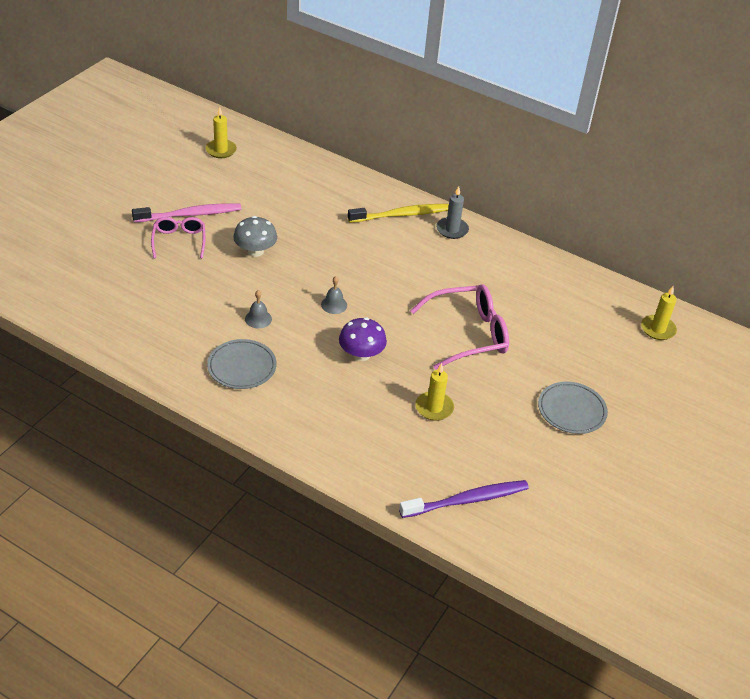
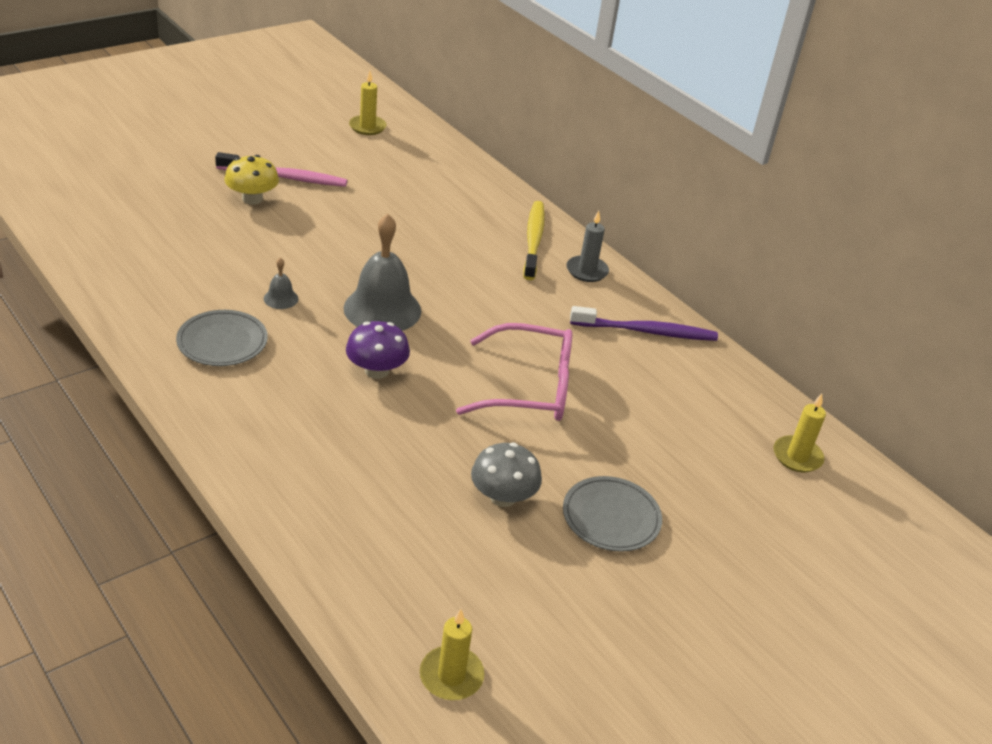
camera: 20 degrees right, 5 degrees down
pink glasses [151,217,205,258] -> yellow mushroom [224,155,279,205]
grey mushroom [233,216,277,257] -> grey mushroom moved to [471,442,542,507]
grey bell [321,276,347,314] -> grey bell [344,214,421,331], size x2.26
yellow toothbrush [348,204,449,223] -> yellow toothbrush turned 90 degrees counterclockwise [523,201,545,280]
purple toothbrush [399,480,529,518] -> purple toothbrush moved to [570,306,718,341]
yellow candle [415,363,454,421] -> yellow candle moved to [420,609,485,700]

